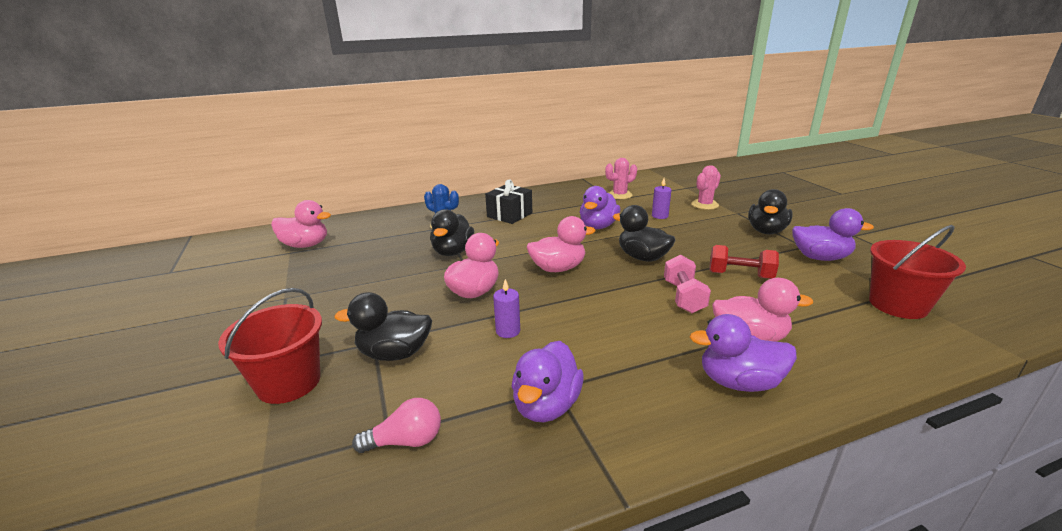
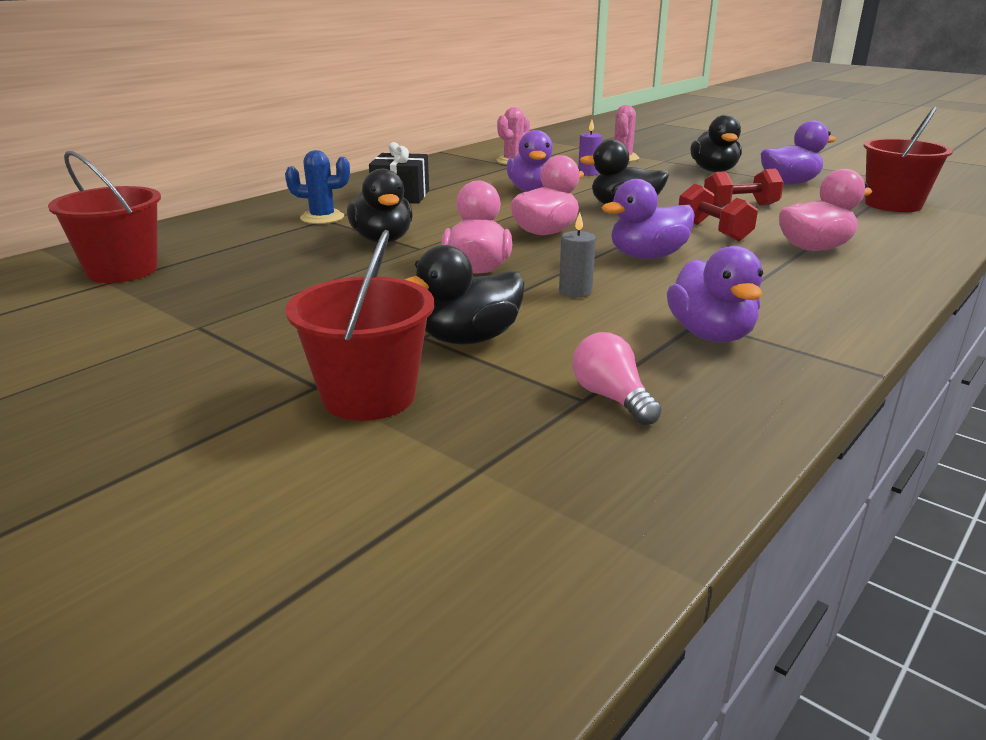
camera: 30 degrees left, 0 degrees up
pink duck [271,200,331,248] -> red bucket [48,151,161,283]
pink light bulb [352,398,441,453] -> pink light bulb turned 75 degrees counterclockwise [572,332,662,425]
purple candle [493,279,520,338] -> grey candle [559,213,596,298]
pink dumbbell [664,255,711,313] -> red dumbbell [679,184,758,241]
purple duck [690,314,797,392] -> purple duck moved to [602,179,695,259]

